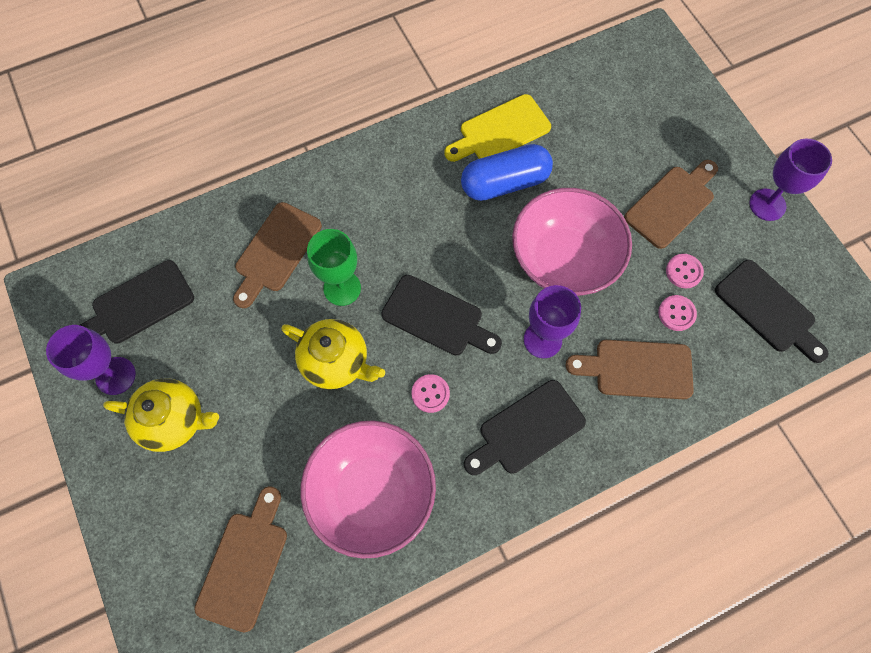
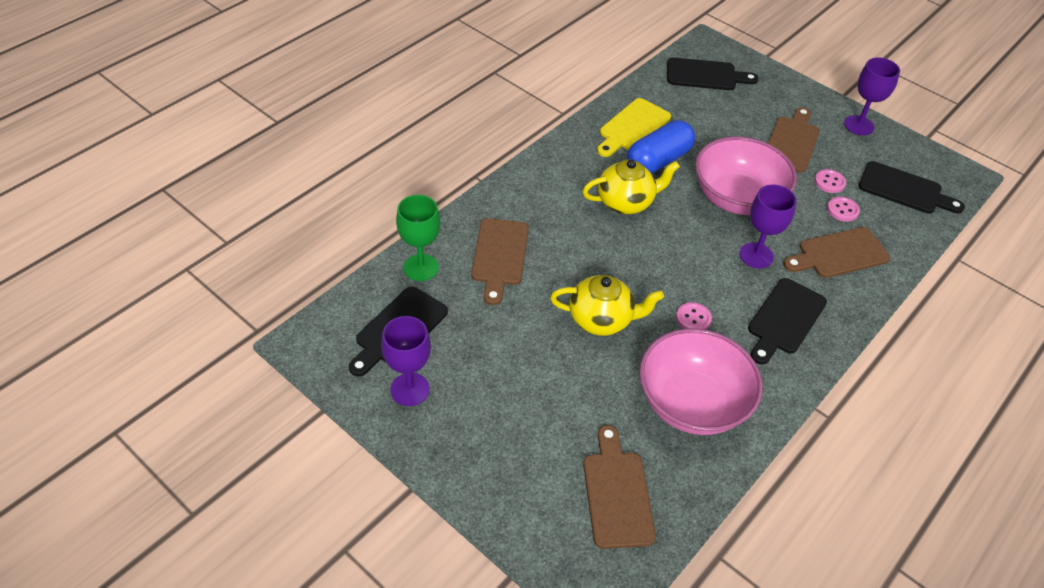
camera: 25 degrees left, 20 degrees down
yellow teapot [103,378,219,452] -> yellow teapot moved to [583,160,680,214]
green goblet [307,229,361,306] -> green goblet moved to [396,195,440,281]
black cutting board [382,275,502,355] -> black cutting board moved to [667,58,758,90]

